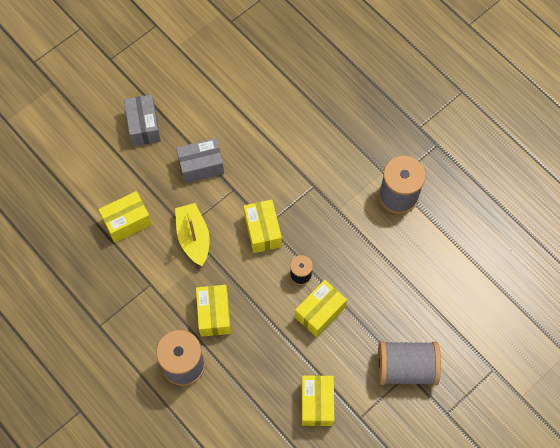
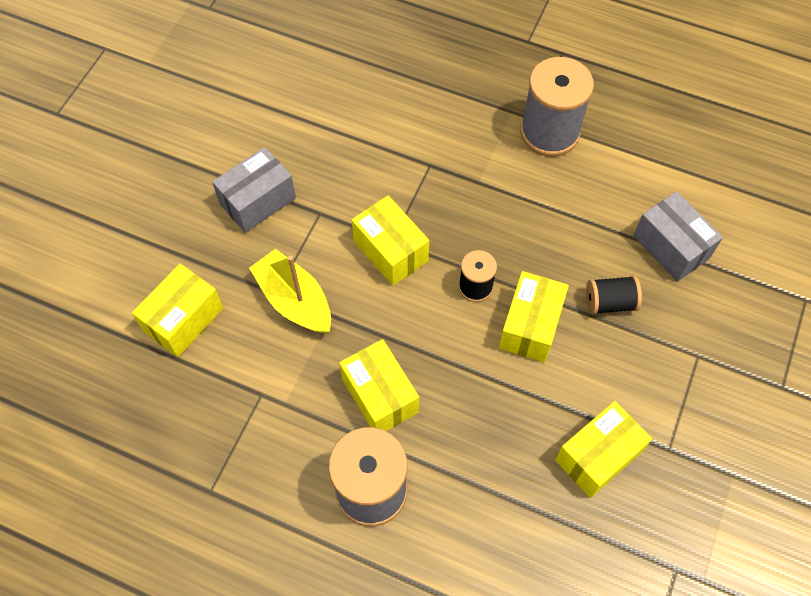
camera: 25 degrees left, 5 degrees down
grey box [124,94,161,146] -> grey box moved to [633,191,723,282]
yellow box [302,375,334,426] -> yellow box turned 75 degrees clockwise [555,401,652,498]
grey spool [378,341,441,386] -> none
none -> black spool [586,276,642,315]

